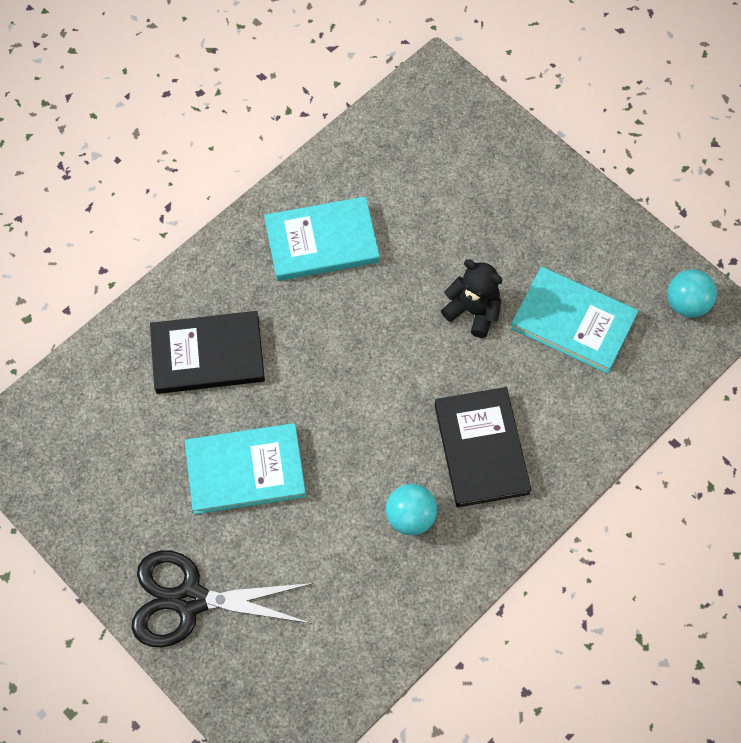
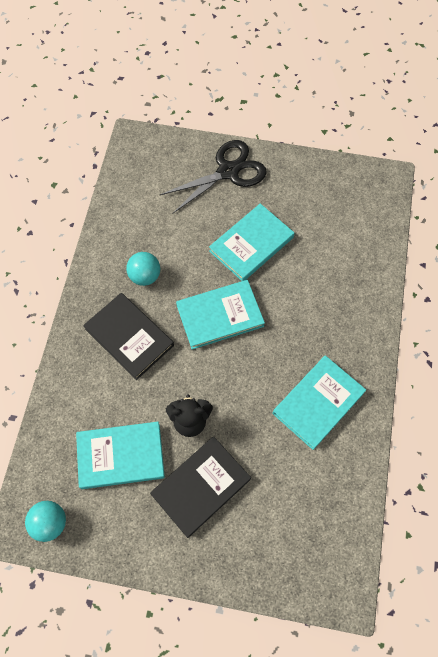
camera: 145 degrees right, 0 degrees up
black book [150,311,265,394] -> black book moved to [150,437,251,538]
none -> turquoise book [176,280,265,350]

